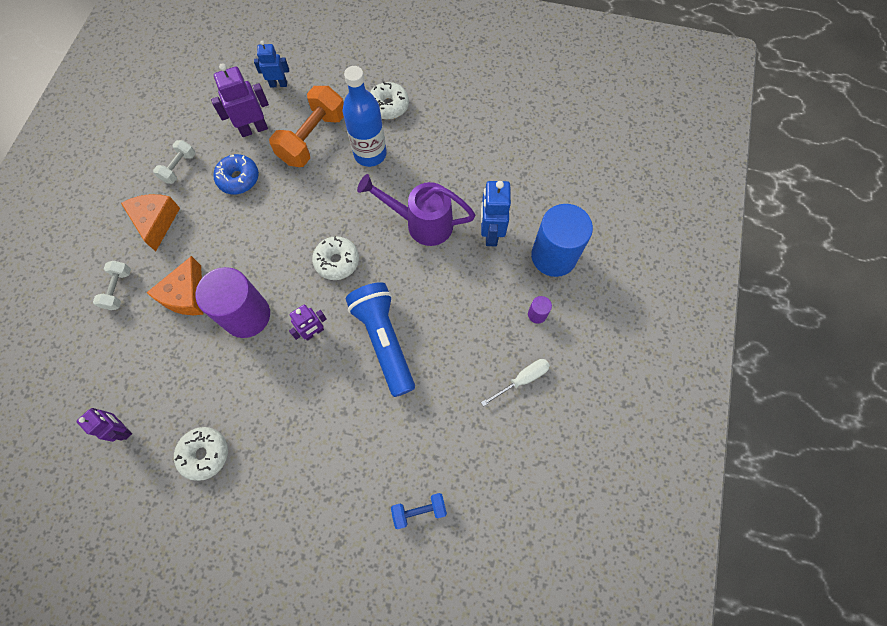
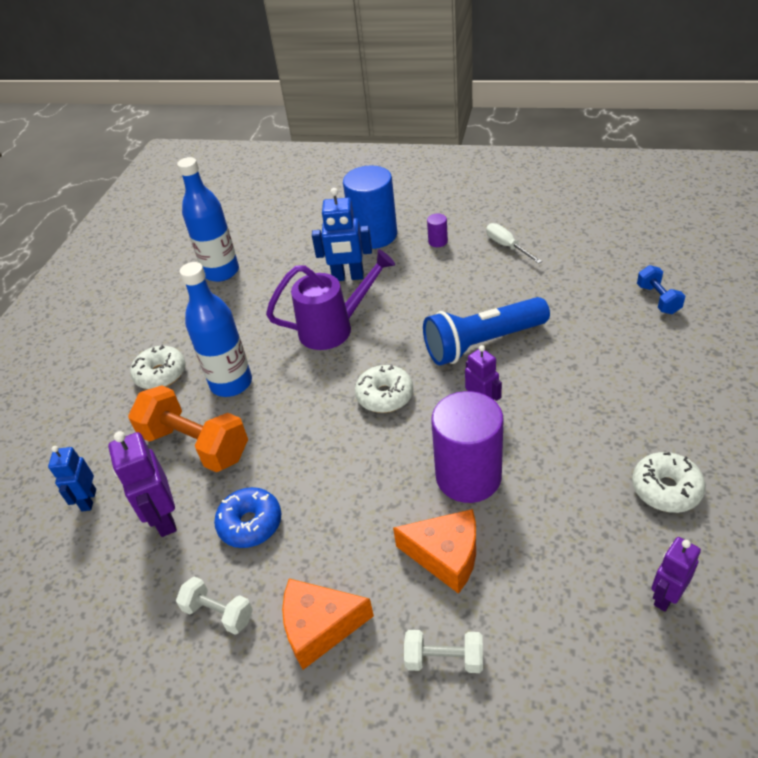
camera: 85 degrees left, 25 degrees down
purple watering can [357,174,475,246] -> purple watering can turned 120 degrees counterclockwise [266,249,395,350]
none -> blue bottle [177,157,239,282]

